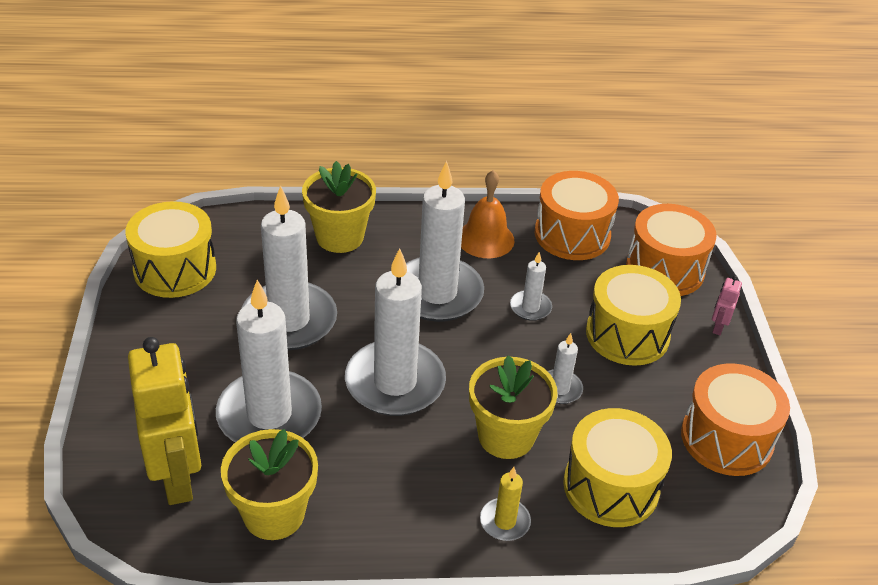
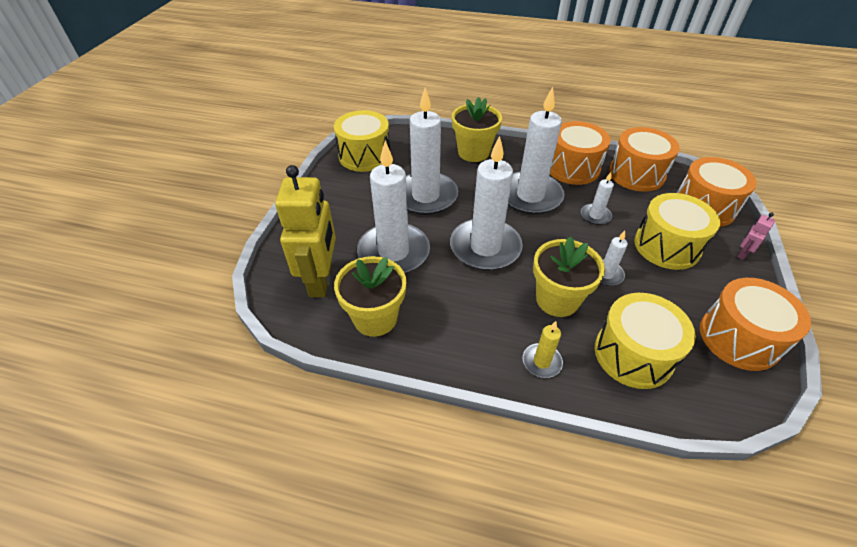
camera: 20 degrees right, 5 degrees up
orange bell [461,170,514,258] -> orange drum [550,121,610,185]

